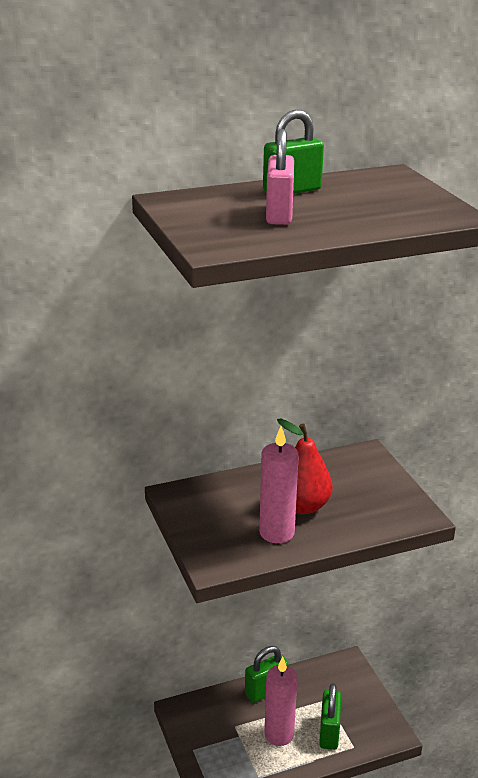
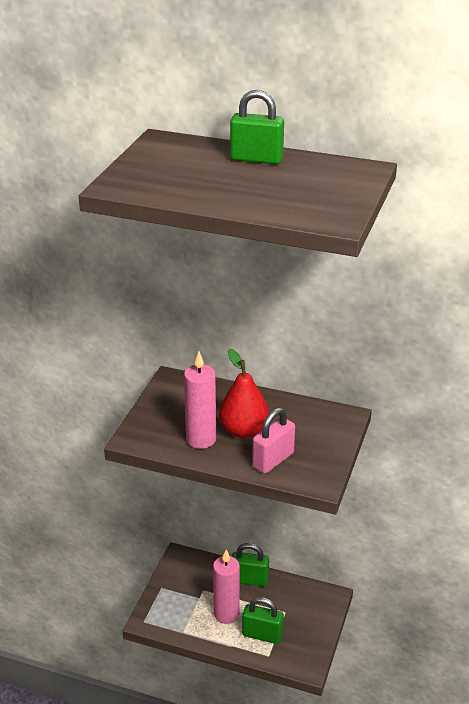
camera: 40 degrees right, 5 degrees up
pink padlock [266,129,294,225] -> pink padlock moved to [252,408,295,474]
green padlock [319,683,341,750] -> green padlock turned 60 degrees clockwise [242,597,284,644]

